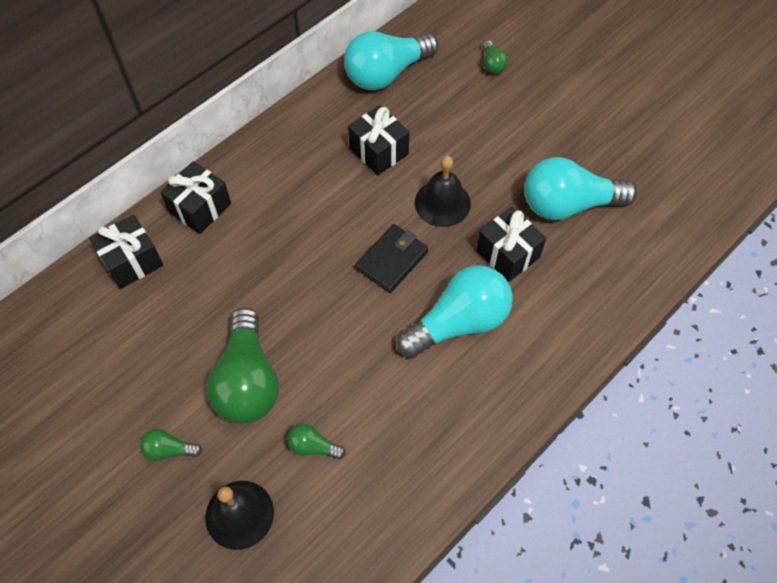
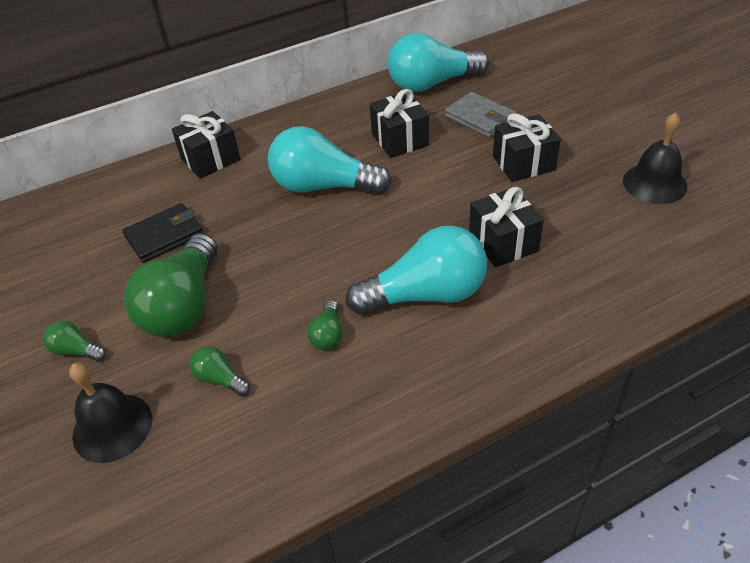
camera: 20 degrees right, 15 degrees down
black gift [89,215,163,289] -> black gift moved to [493,113,561,182]
black wallet [355,224,428,293] -> black wallet moved to [122,203,204,263]
black bell [415,156,471,227] -> black bell moved to [623,112,687,204]
green light bulb [483,40,508,74] -> green light bulb moved to [307,300,343,350]
turquoise light bulb [525,157,637,220] -> turquoise light bulb moved to [268,126,391,194]
none -> grey wallet [445,92,516,138]

